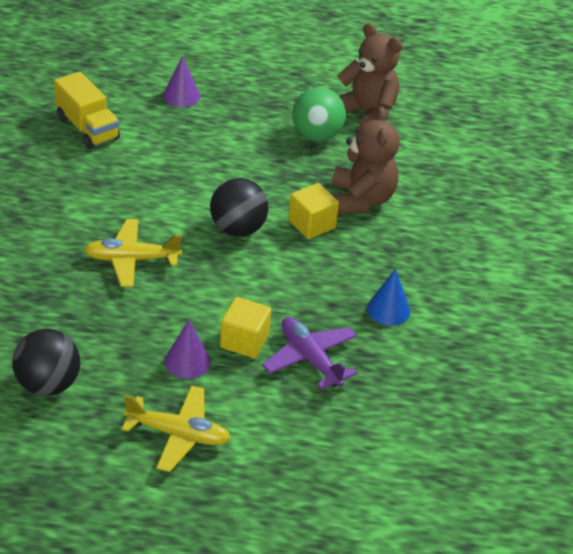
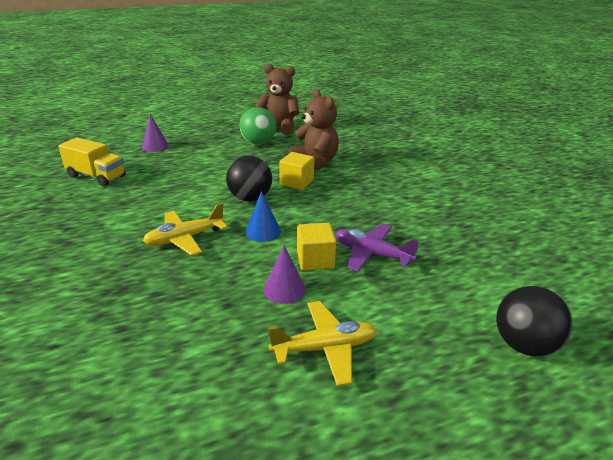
camera: 25 degrees left, 10 degrees down
black ball [12,329,80,396] -> black ball moved to [496,286,573,356]
blue cone [367,268,410,325] -> blue cone moved to [245,191,281,242]

